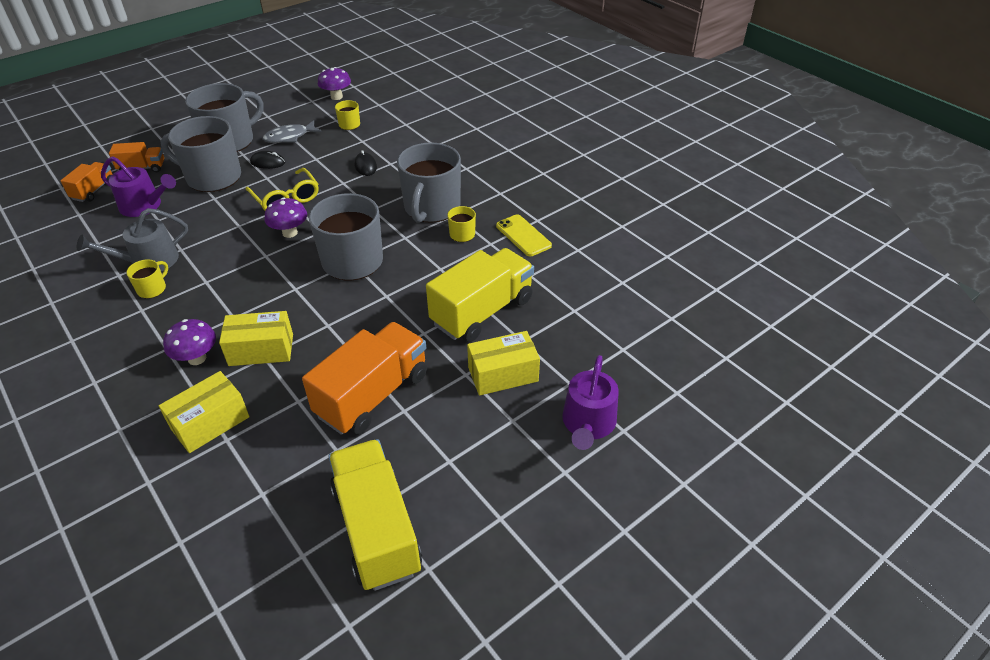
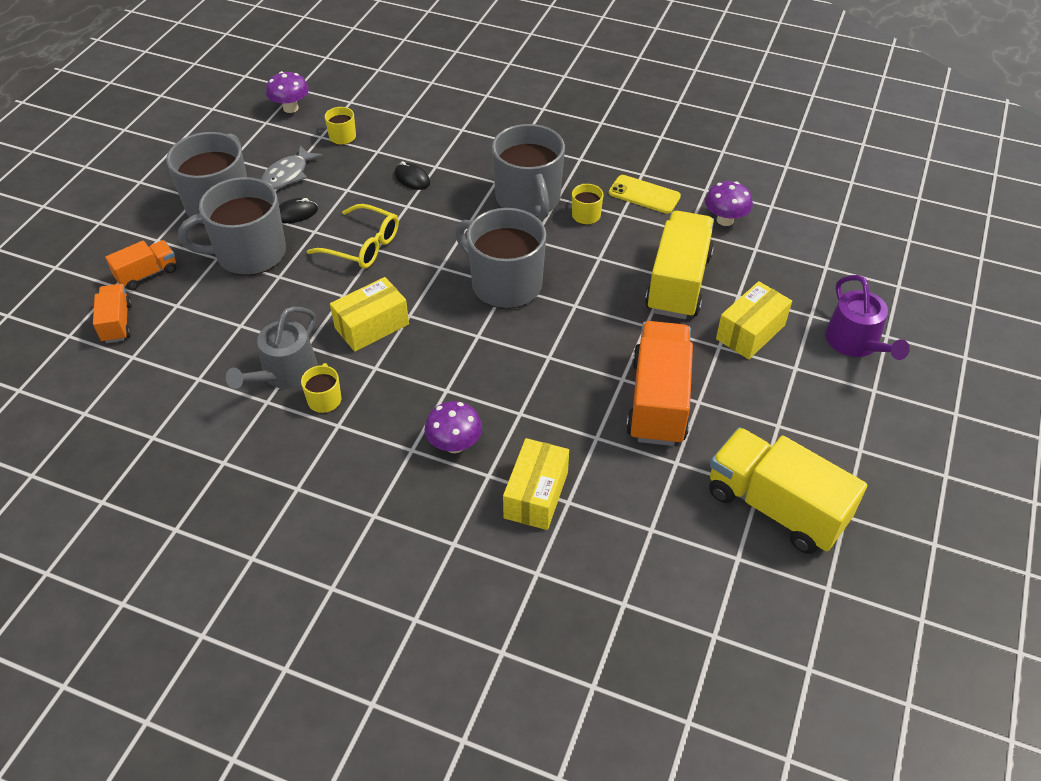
camera: 30 degrees left, 5 degrees up
purple watering can [101,156,176,217] -> none
yellow box [219,311,293,366] -> yellow box moved to [330,277,409,352]
purple mushroom [265,197,307,238] -> purple mushroom moved to [705,181,753,226]

